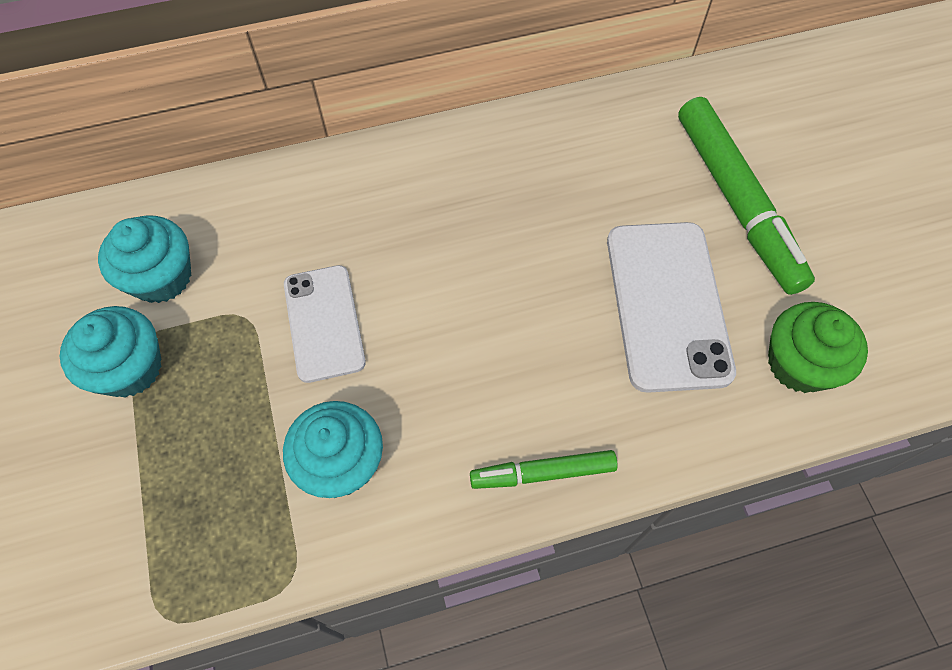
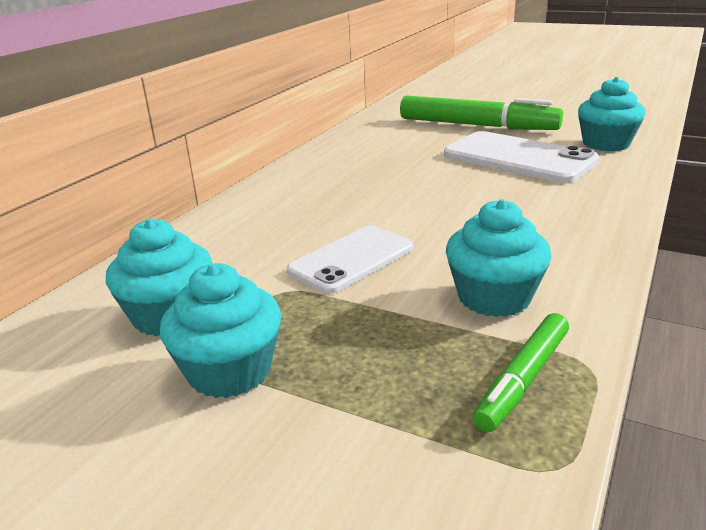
camera: 45 degrees left, 35 degrees down
white phone [284,265,366,383] -> white phone turned 75 degrees counterclockwise [287,226,413,294]
green marker [470,450,618,489] -> green marker moved to [473,313,569,432]
green cupcake [768,302,868,393] -> turquoise cupcake [578,77,646,151]

